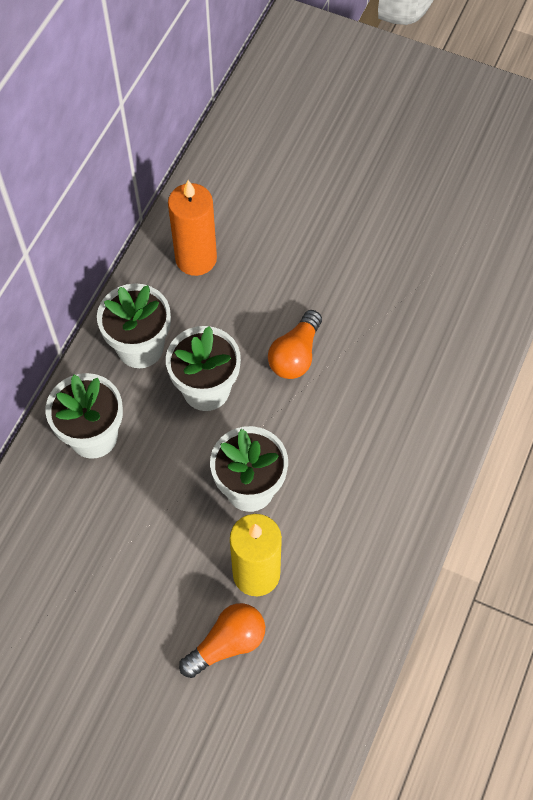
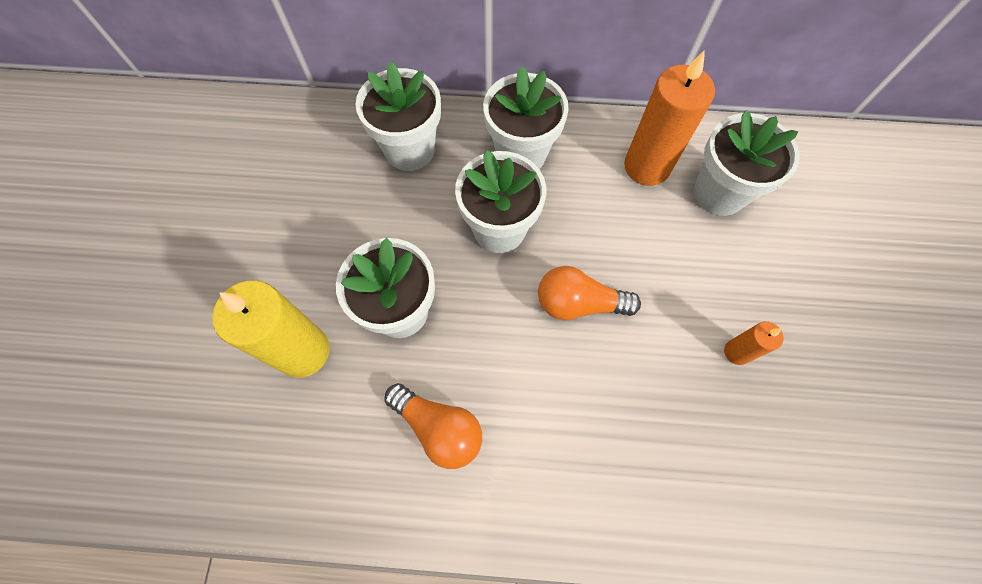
camera: 70 degrees right, 5 degrees up
orange light bulb [179,603,265,678] -> orange light bulb moved to [384,383,482,469]
none -> white flower pot [694,110,800,216]
none -> orange candle [724,322,784,365]

